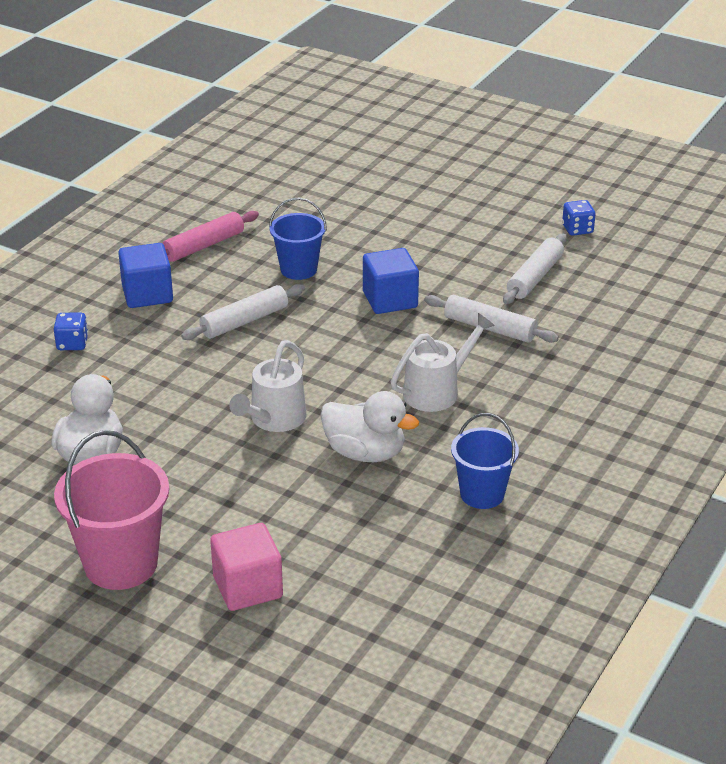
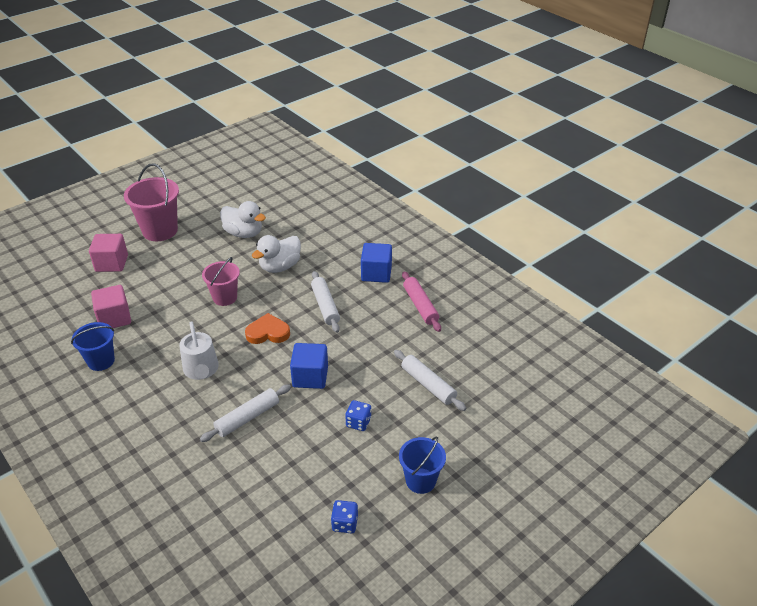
camera: 110 degrees right, 5 degrees up
blue dice [54,313,88,350] -> blue dice moved to [345,400,371,431]
white watering can [229,340,307,432] -> pink bucket [202,257,240,306]
blue bucket [269,198,327,280] -> blue bucket moved to [399,436,446,494]
white duck [320,391,419,462] -> white duck moved to [252,235,301,273]
white rolling pin [503,233,567,304] -> white rolling pin moved to [394,350,466,411]
none -> pink cube [91,285,131,328]
none -> orange heart [245,313,290,344]

